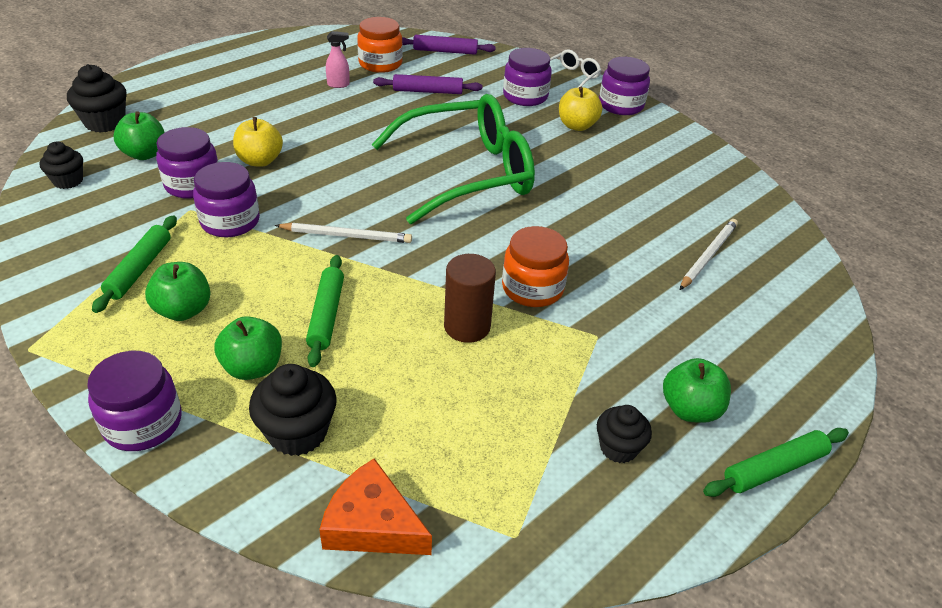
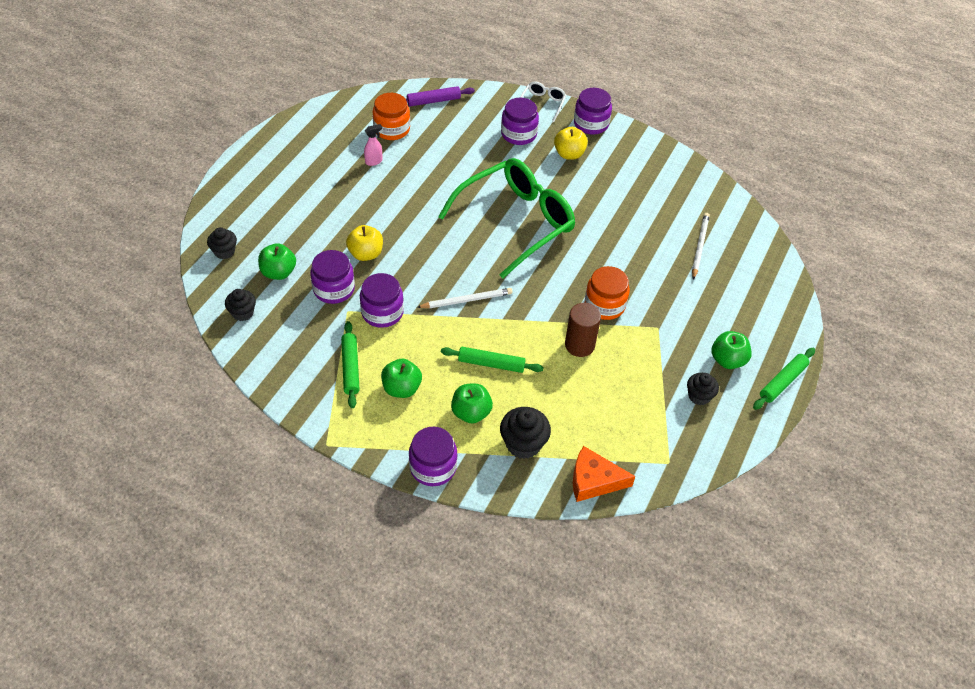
camera: 20 degrees left, 10 degrees up
black cupcake [67,64,127,133] -> black cupcake [207,227,237,259], size x0.66
green rolling pin [306,255,344,367] -> green rolling pin turned 60 degrees counterclockwise [441,347,543,373]
purple rolling pin [373,74,482,94] -> none

